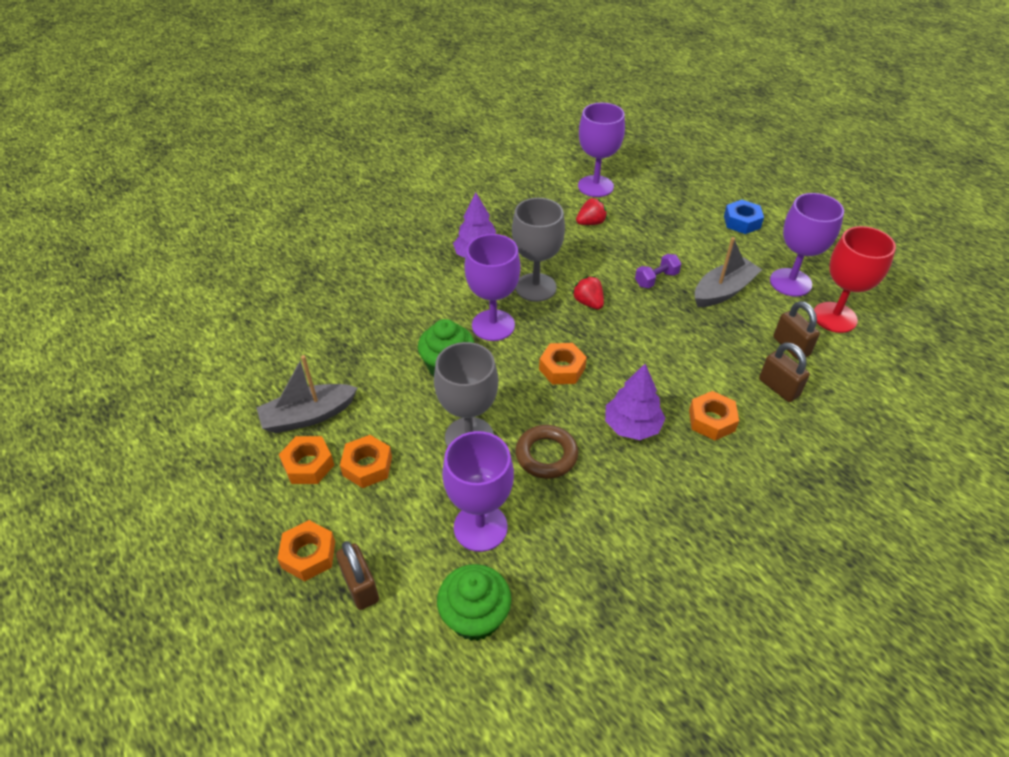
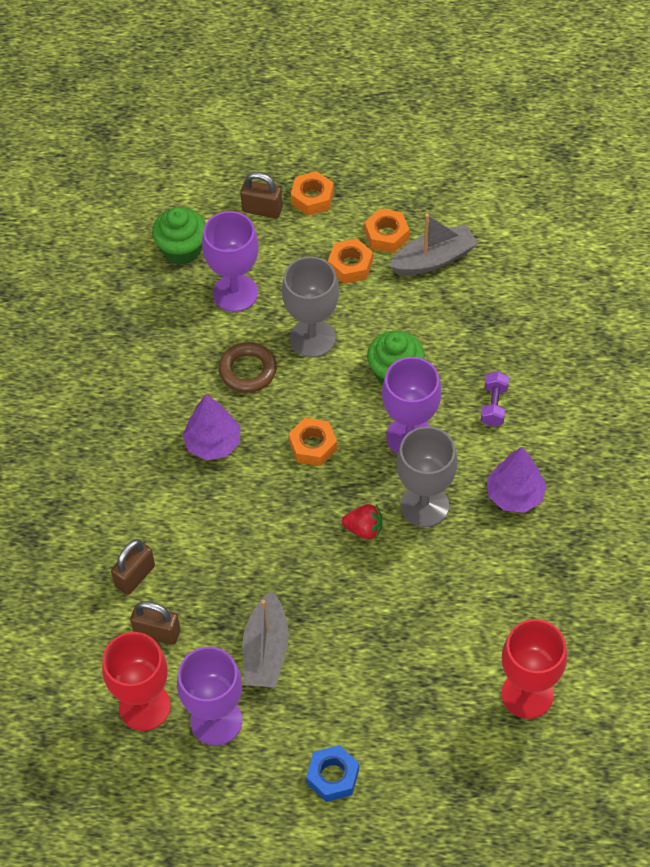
camera: 135 degrees right, 10 degrees up
grey boat [256,355,357,433] -> grey boat turned 45 degrees clockwise [389,214,478,275]
red strawberry [576,197,607,225] -> none
purple goblet [578,103,625,197] -> red goblet [501,619,567,719]
purple dumbbell [635,254,681,288] -> purple dumbbell moved to [481,371,509,427]
orange nut [689,391,739,440] -> none
brown padlock [759,342,810,402] -> brown padlock turned 60 degrees counterclockwise [111,539,155,595]

